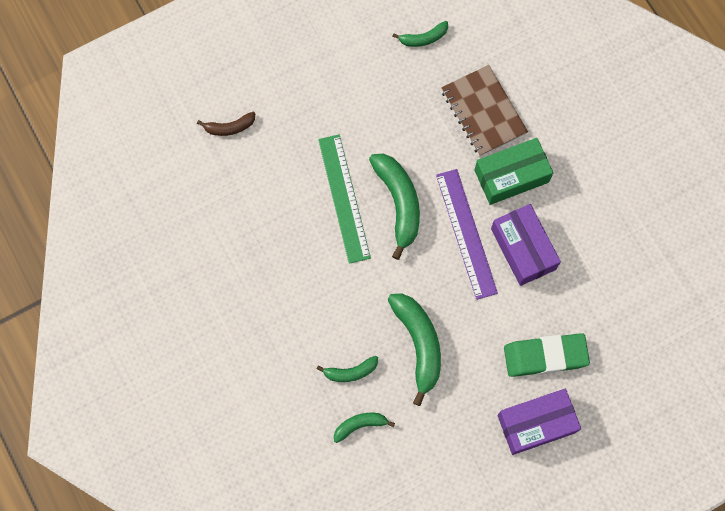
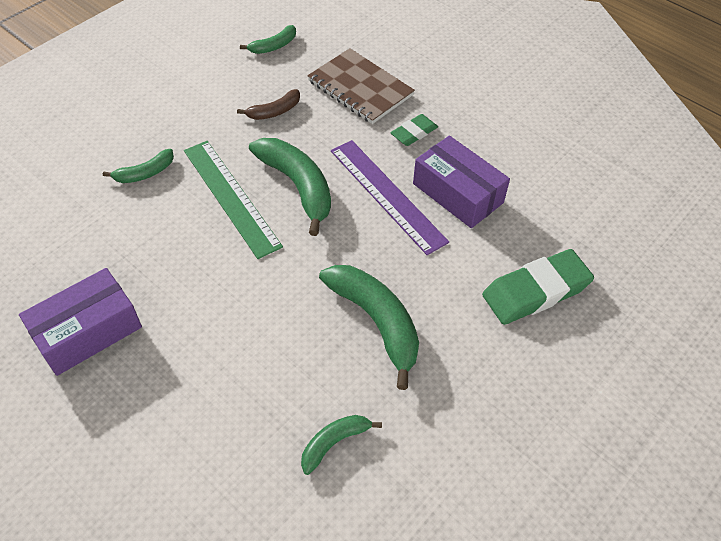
camera: 20 degrees left, 20 degrees down
brown banana [197,112,255,136] -> brown banana moved to [237,89,300,120]
green banana [317,356,378,382] -> green banana moved to [103,149,174,183]
green box [474,138,553,205] -> green eraser [390,114,438,146]
purple box [498,389,581,455] -> purple box moved to [19,268,142,376]

